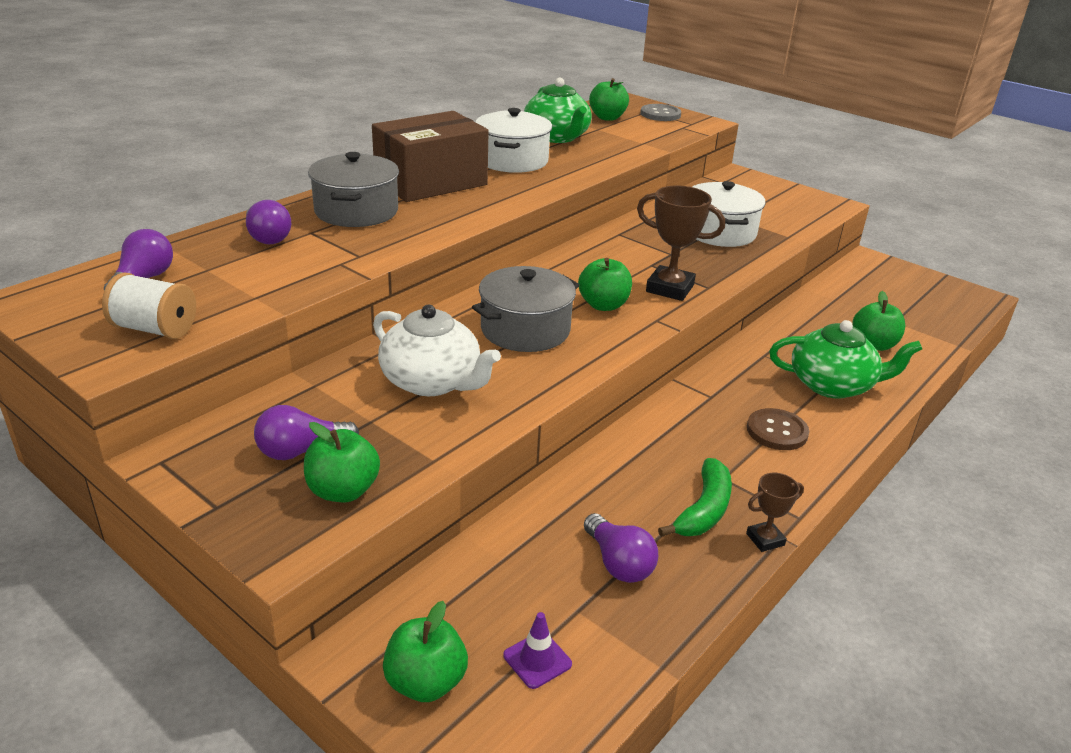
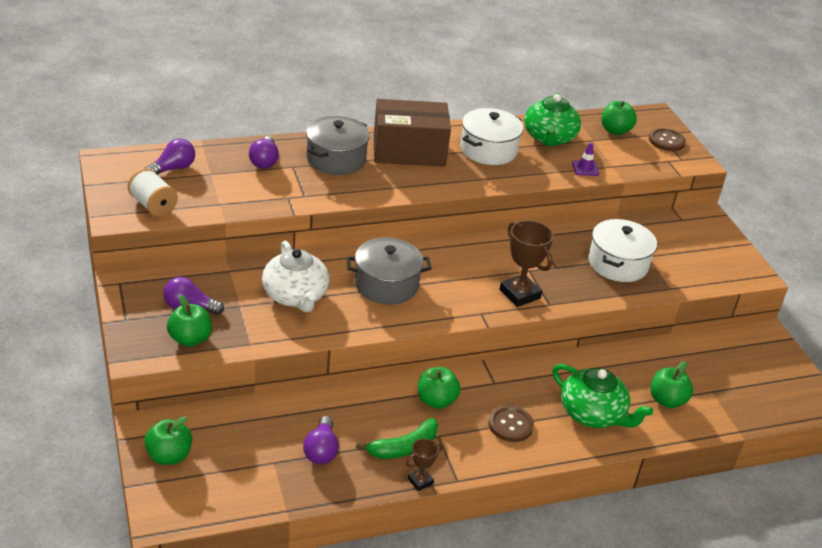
camera: 30 degrees right, 5 degrees up
purple traffic cone [503,612,572,689] -> purple traffic cone moved to [572,142,599,176]
green apple [578,258,632,311] -> green apple moved to [418,367,461,409]
grey button [640,104,681,121] -> brown button [649,128,686,151]
brown trophy [746,473,804,552] -> brown trophy turned 45 degrees counterclockwise [406,439,442,491]

